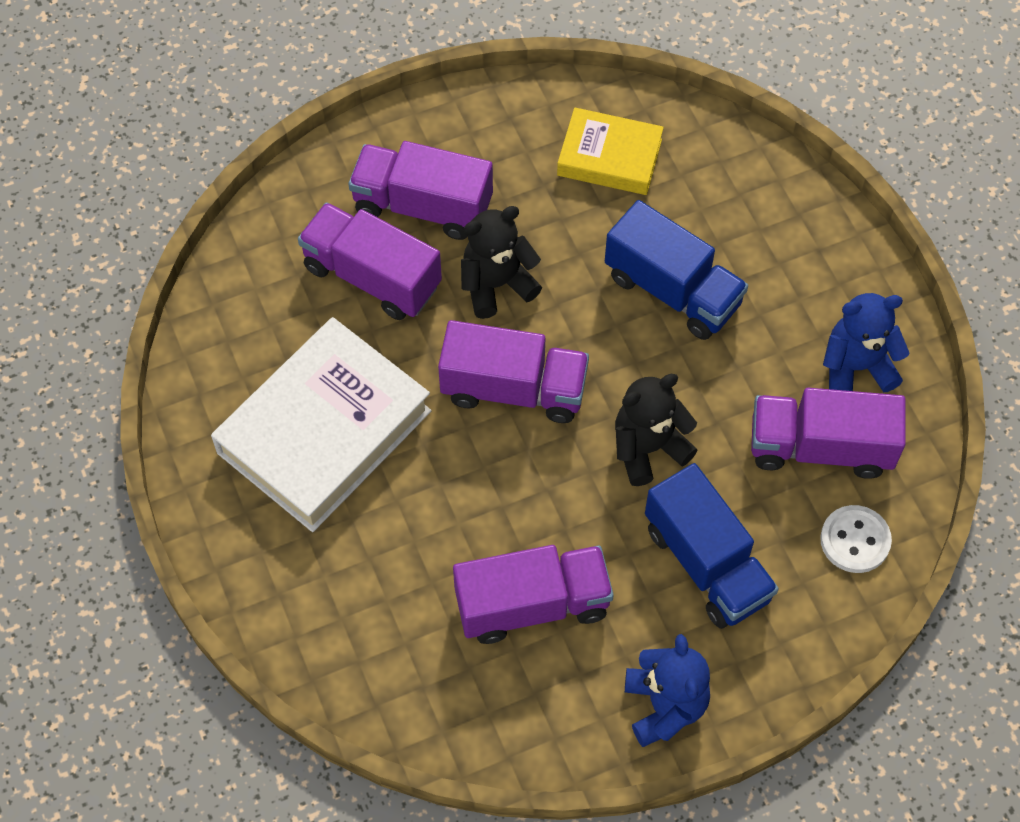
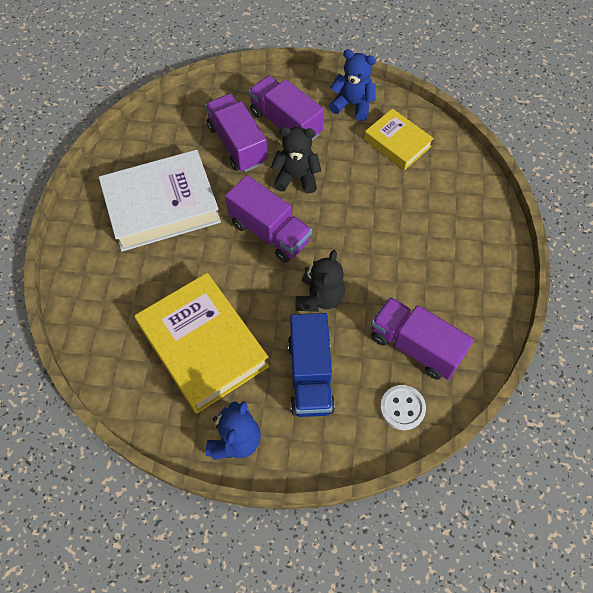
camera: 30 degrees right, 0 degrees up
purple truck [453,545,614,644] -> yellow book [135,273,269,414]
blue truck [605,200,748,340] -> none
black teddy bear [615,374,698,486] -> black teddy bear turned 105 degrees clockwise [296,250,345,312]
blue teddy bear [823,293,910,392] -> blue teddy bear moved to [329,49,376,121]

